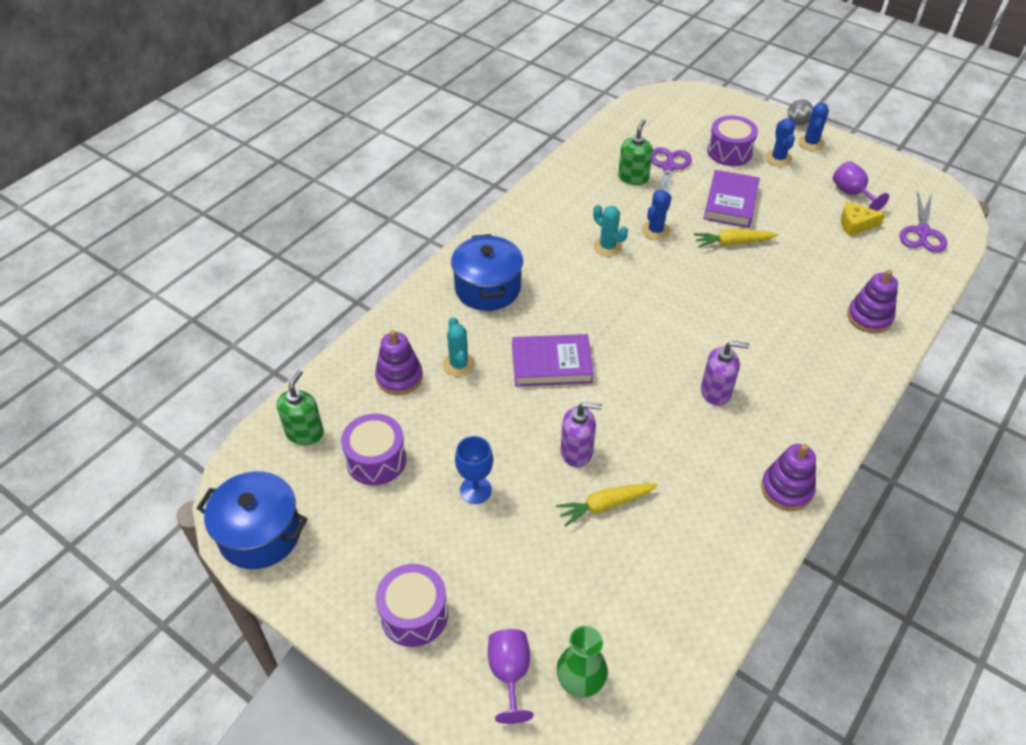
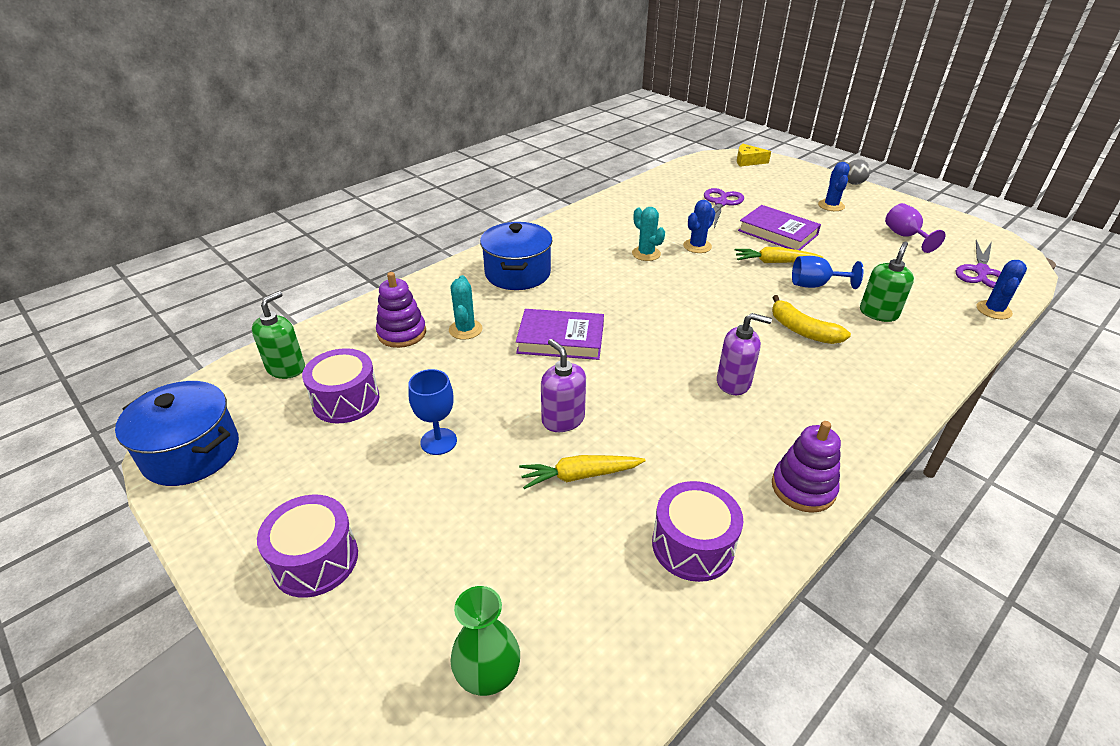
camera: 10 degrees right, 10 degrees down
purple goblet [488,629,533,724] -> none
purple soap dispenser [561,402,602,467] -> purple soap dispenser turned 135 degrees counterclockwise [541,339,586,432]
green soap dispenser [618,119,653,185] -> green soap dispenser moved to [860,242,914,322]
purple book [703,170,760,228] -> purple book turned 75 degrees counterclockwise [738,205,821,250]
purple drum [707,115,758,166] -> purple drum moved to [652,481,743,582]
blue cactus [798,103,829,151] -> blue cactus moved to [976,260,1027,319]
yellow cheese [841,201,885,236] -> yellow cheese moved to [737,144,771,167]
purple stacking toy [847,269,898,333] -> none
none -> yellow banana [772,295,851,344]
none -> blue goblet [792,256,864,289]

